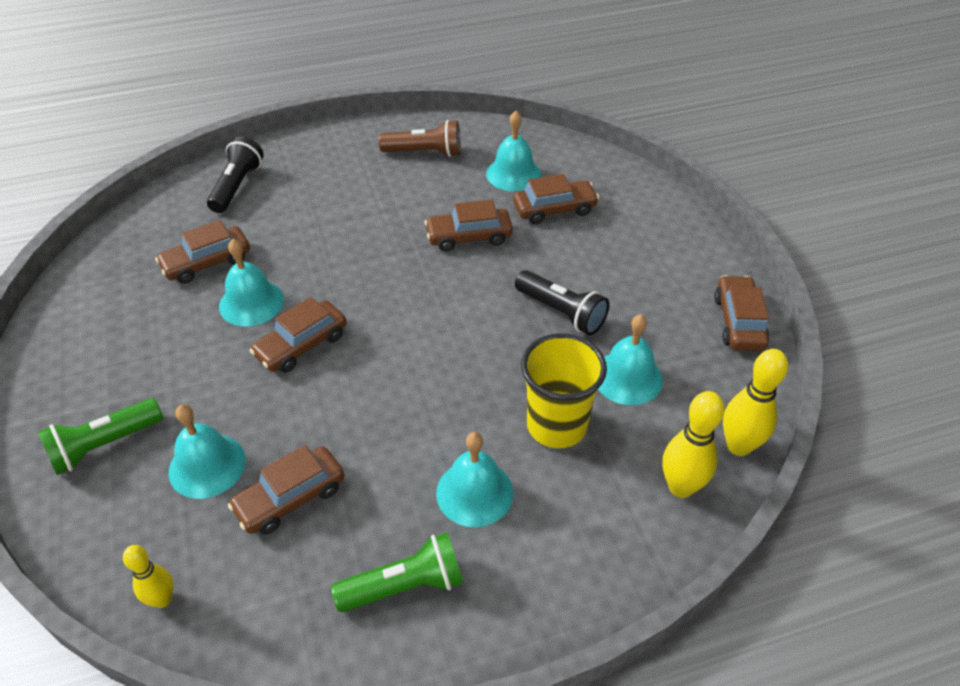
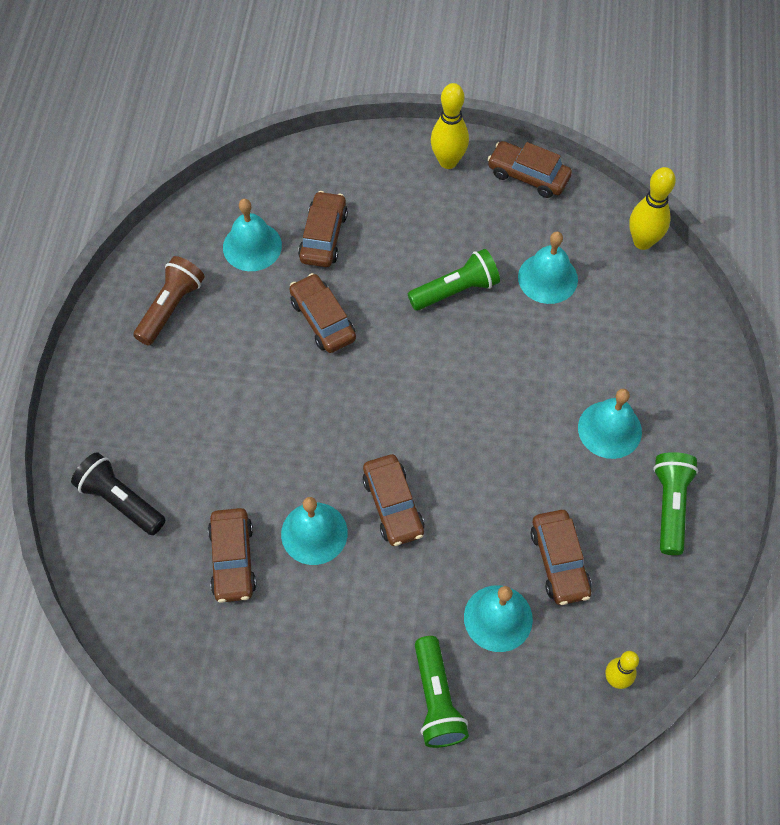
camera: 65 degrees left, 15 degrees up
brown car [425,200,513,251] -> brown car turned 135 degrees clockwise [290,273,356,353]
black flashlight [515,270,609,335] -> green flashlight [408,249,500,311]
yellow cup [521,333,607,448] -> none
yellow bowling pin [663,391,724,498] -> yellow bowling pin moved to [431,83,469,169]

